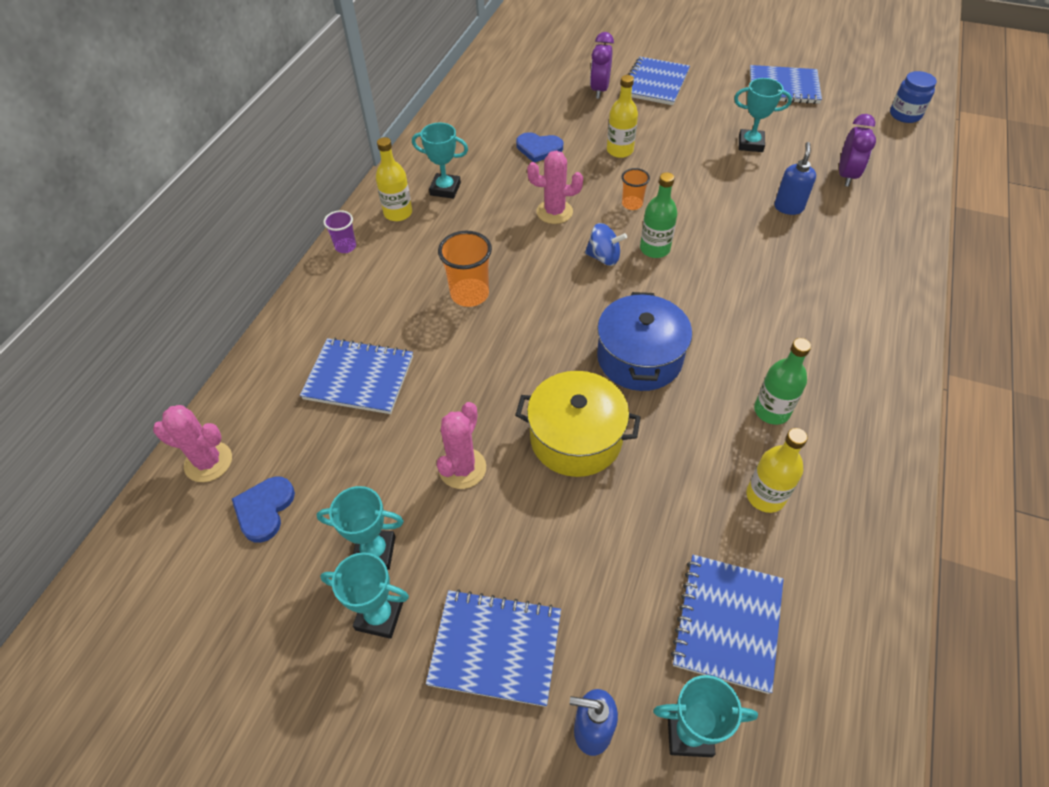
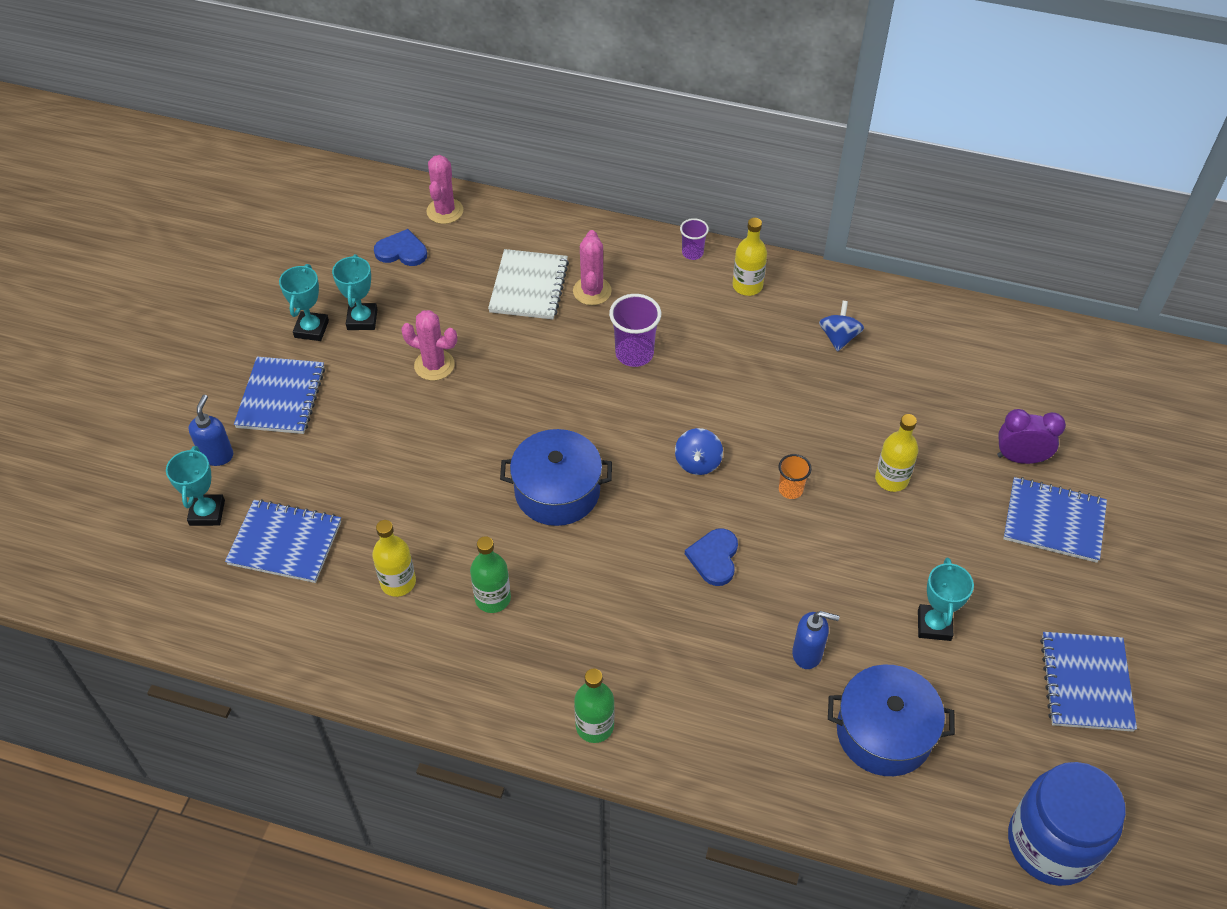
camera: 85 degrees right, 0 degrees up
blue notebook [300,338,413,414] -> white notebook [488,249,569,319]
turquoise trophy [412,123,468,199] -> none
orange cup [438,231,492,307] -> purple cup [609,294,661,367]
yellow pot [515,371,641,477] -> none
blue heart [516,132,563,162] -> blue heart moved to [685,528,738,586]
pink cactus [527,151,583,224] -> pink cactus moved to [573,230,612,305]
green bottle [640,172,677,258] -> green bottle moved to [574,668,614,743]
purple clock [839,114,876,187] -> blue pot [828,665,955,776]
blue jar [890,71,937,123] -> blue jar [1008,762,1126,886], size x1.85
none -> blue spinning top [819,301,864,352]

